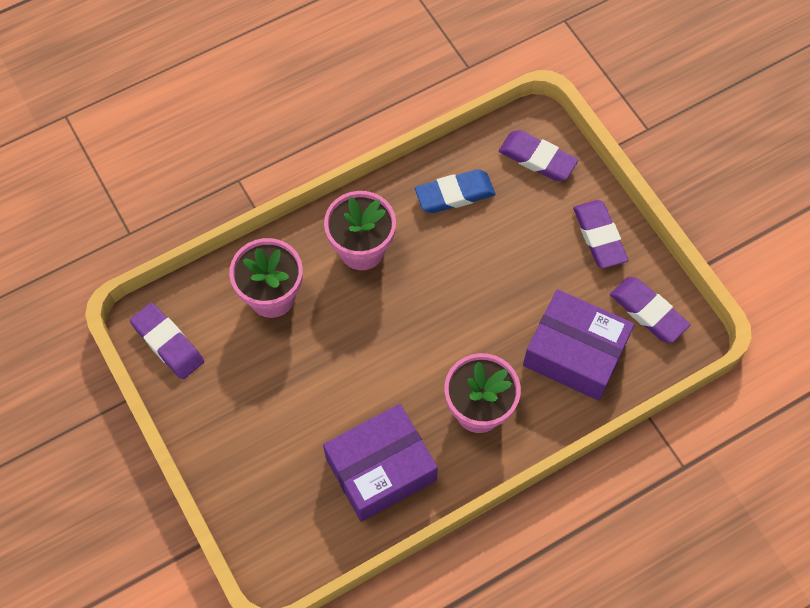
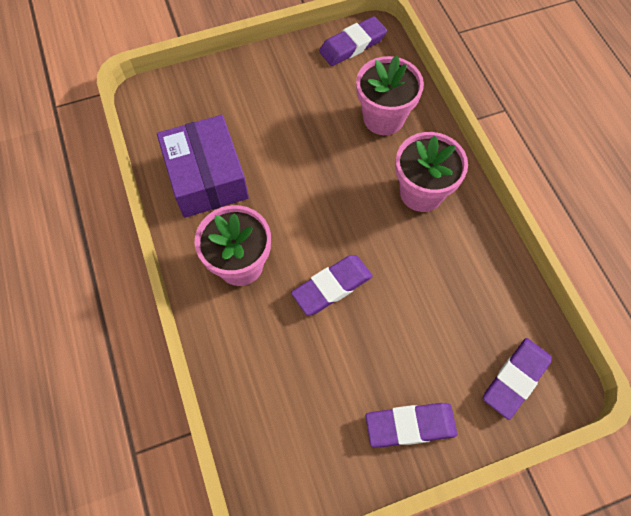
camera: 100 degrees right, 0 degrees up
blue eraser [415,169,496,213] -> none
purple box [523,289,634,401] -> none
purple eraser [610,277,690,343] -> purple eraser moved to [291,255,373,315]

